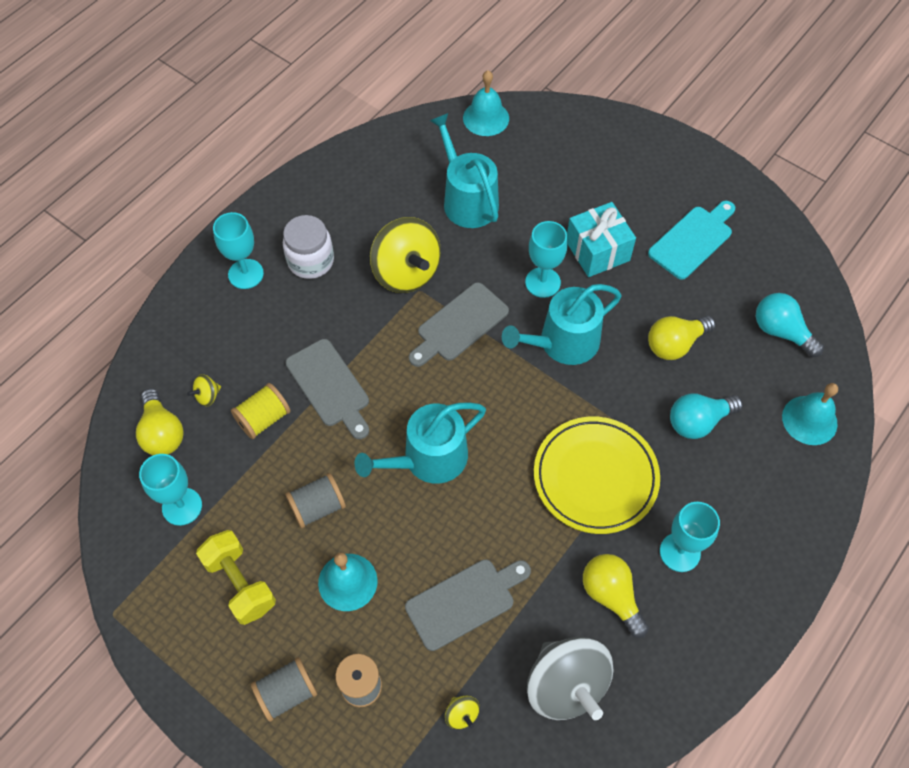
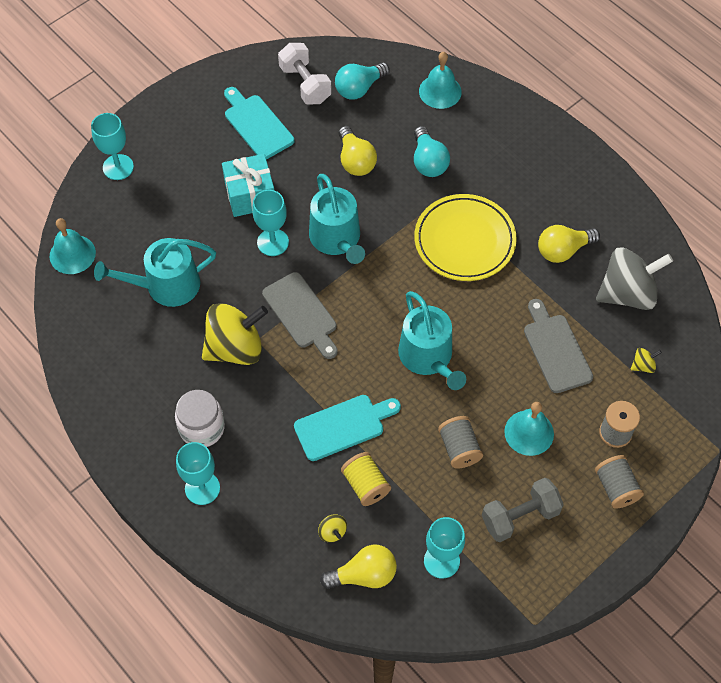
camera: 80 degrees left, 0 degrees up
yellow dumbbell [196,530,276,625] -> grey dumbbell [482,478,564,542]
grey cutting board [286,339,369,439] -> turquoise cutting board [294,395,401,461]
turquoise goblet [660,502,720,572] -> turquoise goblet moved to [91,113,134,180]
none -> white dumbbell [278,43,332,105]

